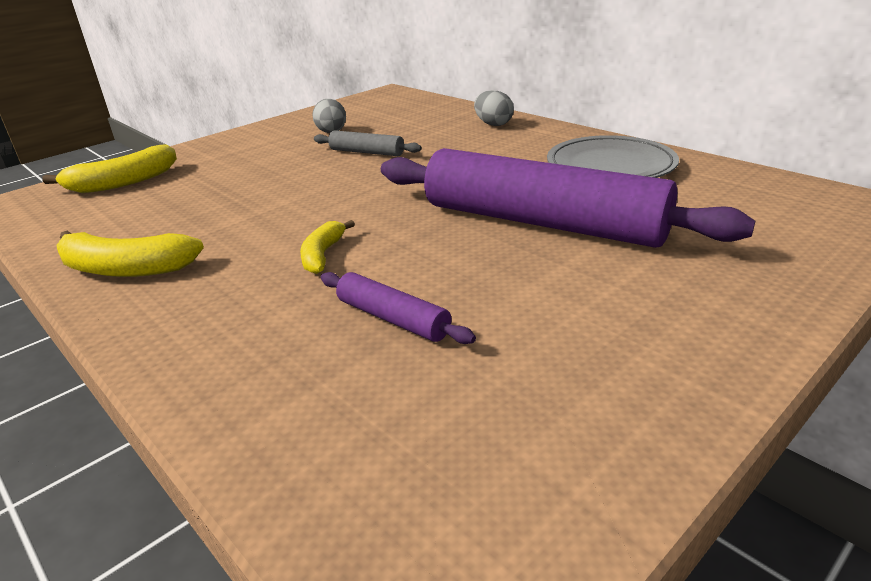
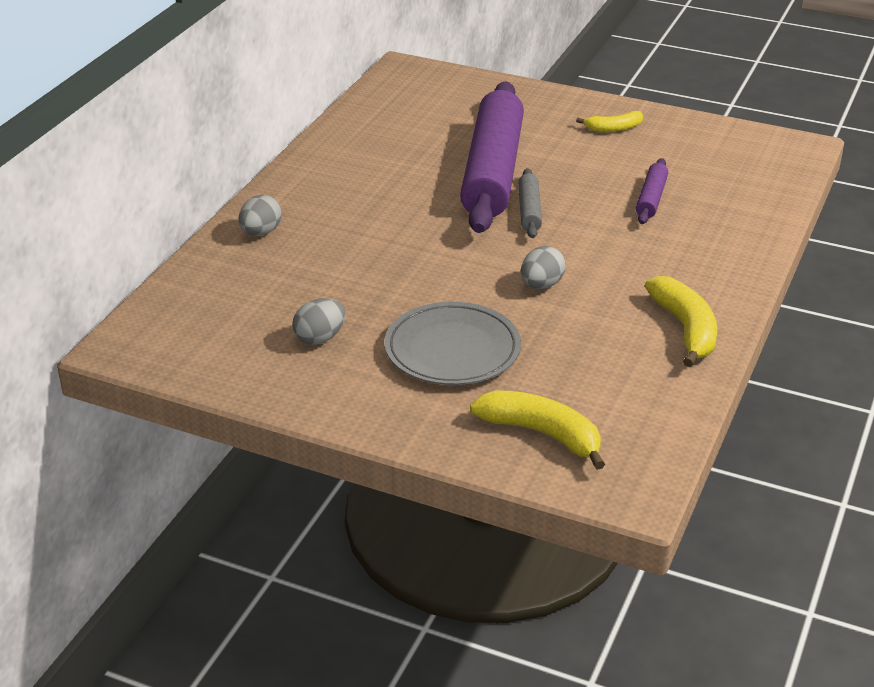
camera: 115 degrees left, 5 degrees up
yellow banana [300,220,355,274] -> yellow banana moved to [576,111,643,132]
grey rolling pin [314,130,422,156] -> grey rolling pin moved to [518,168,542,238]
grey plate [547,135,679,178] -> grey plate moved to [384,302,521,385]
none -> grey egg [521,246,566,289]

